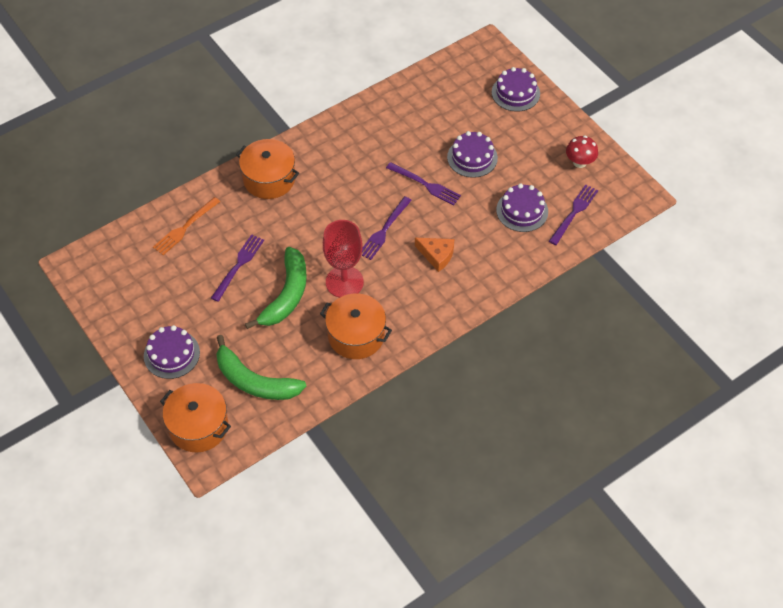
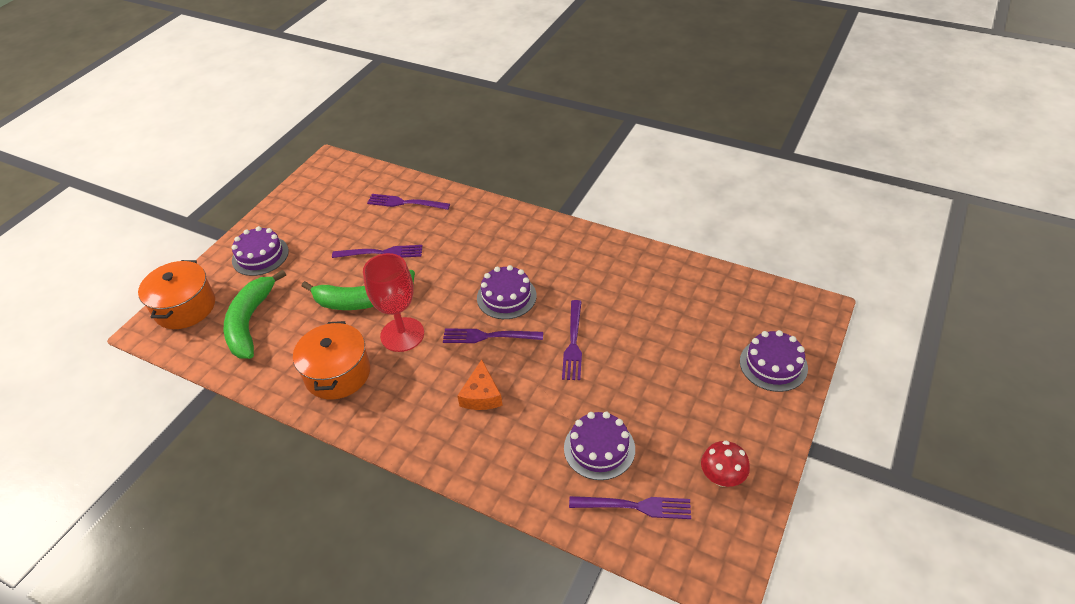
camera: 65 degrees right, 10 degrees down
orange fork [153,197,220,255] -> purple fork [367,194,450,210]
orange pot [236,139,299,199] -> none
purple cake [447,131,498,178] -> purple cake moved to [477,265,537,319]

